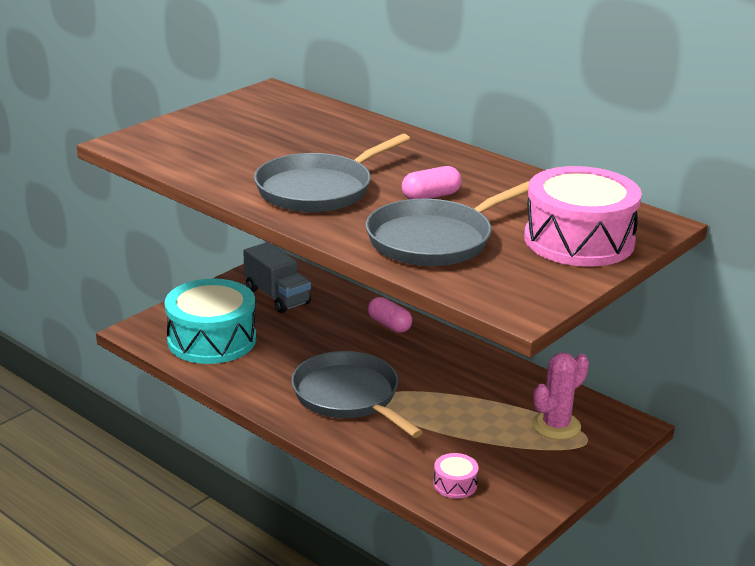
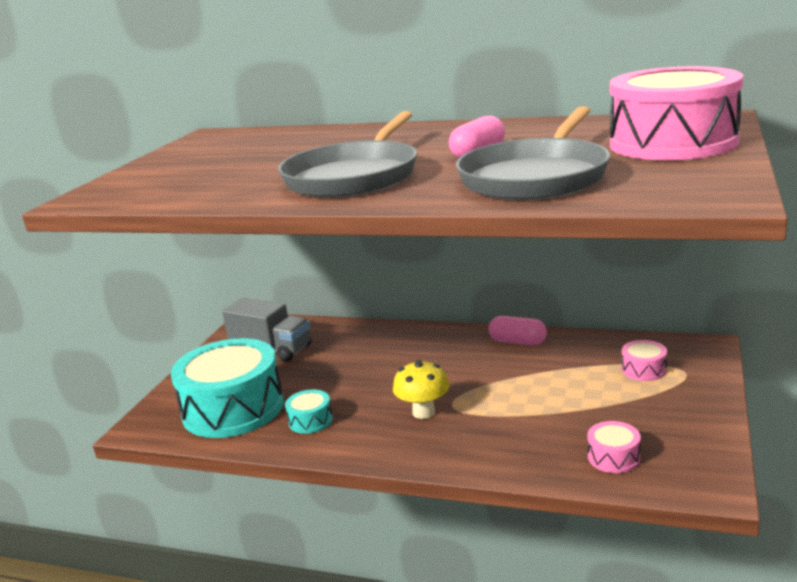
camera: 20 degrees left, 5 degrees down
grey pan [291,351,423,438] -> yellow mushroom [393,360,450,419]
pink capsule [368,297,412,333] -> pink capsule moved to [488,316,547,345]
pink cactus [532,352,589,440] -> pink drum [622,340,667,381]
none -> turquoise drum [285,389,333,434]

